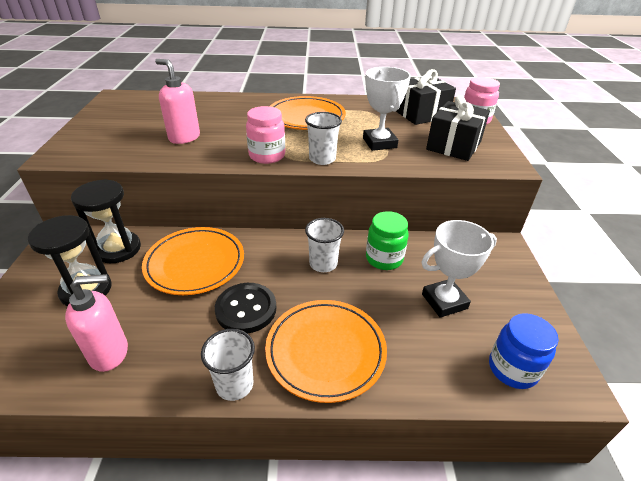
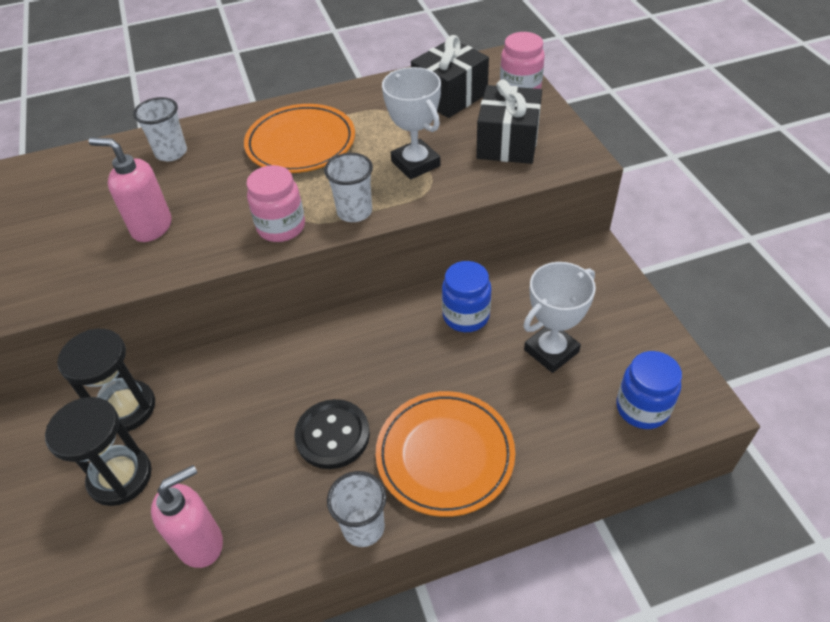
camera: 15 degrees left, 10 degrees up
orange plate [142,227,244,295] -> none
white cup [305,218,344,272] -> white cup moved to [133,97,187,161]
green jar [366,211,409,270] -> blue jar [442,261,491,332]

